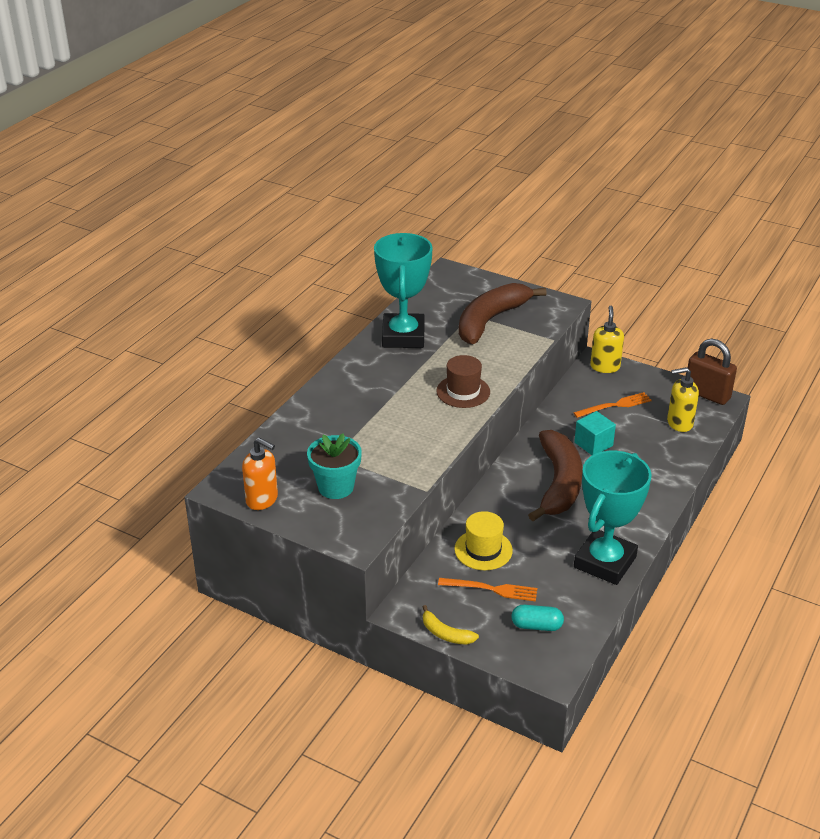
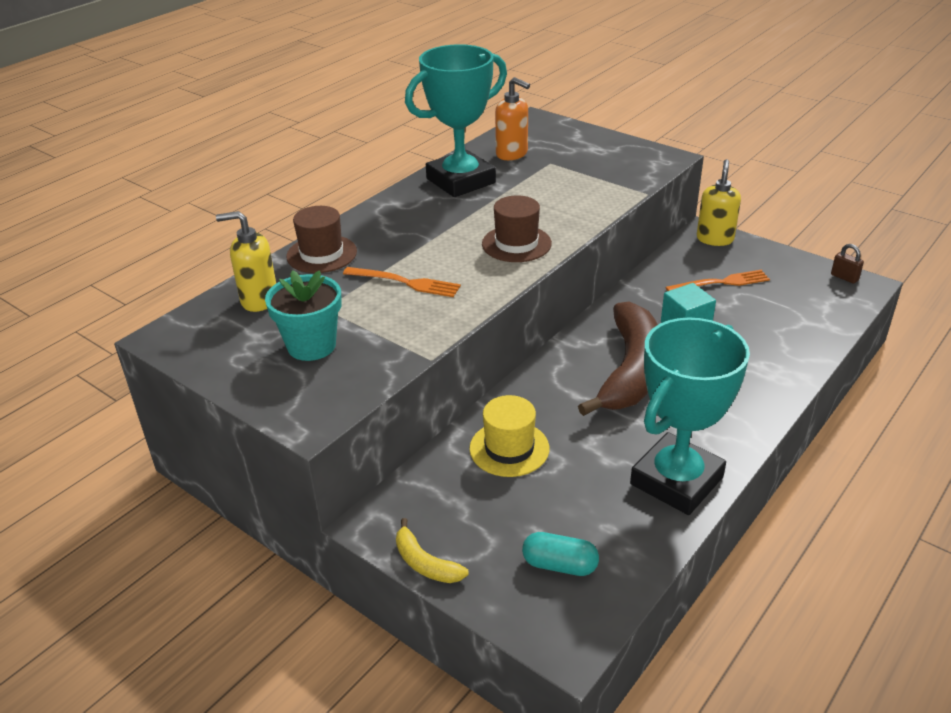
camera: 10 degrees right, 0 degrees up
orange soap dispenser [242,438,278,510] -> orange soap dispenser moved to [495,77,530,160]
turquoise trophy [374,233,433,348] -> turquoise trophy turned 45 degrees clockwise [405,44,507,197]
orange fork [438,578,537,601] -> orange fork moved to [343,267,461,297]
brown banana [459,283,547,344] -> none
yellow soap dispenser [667,367,699,432] -> yellow soap dispenser moved to [216,211,276,312]
brown padlock [688,339,737,405] -> brown padlock [831,244,864,284], size x0.45
none -> brown hat [286,206,357,273]

